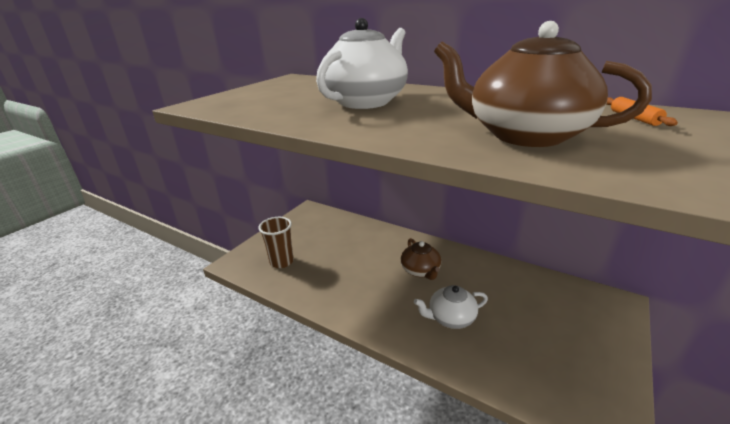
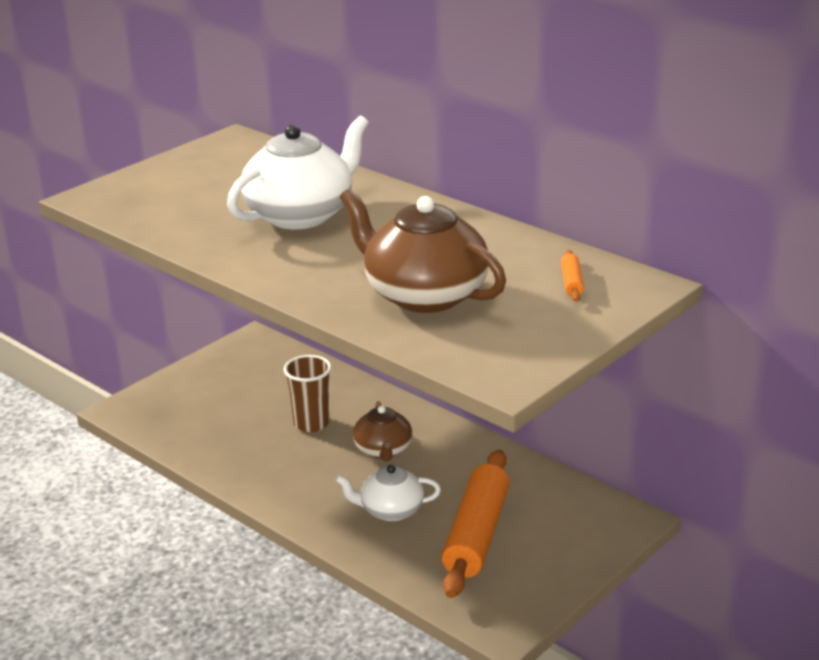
camera: 10 degrees right, 0 degrees up
brown cup [258,217,294,268] -> brown cup moved to [284,355,332,432]
none -> orange rolling pin [442,450,510,598]

